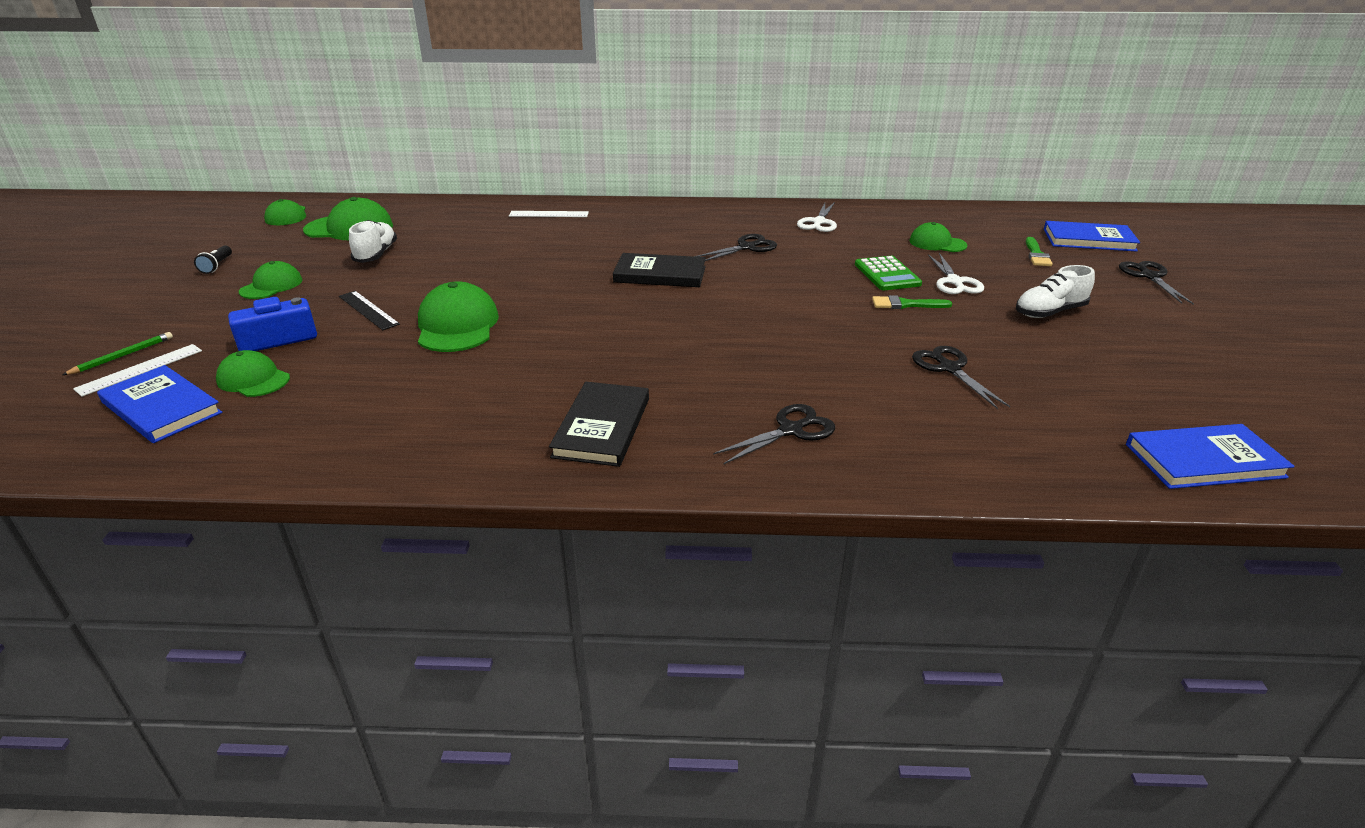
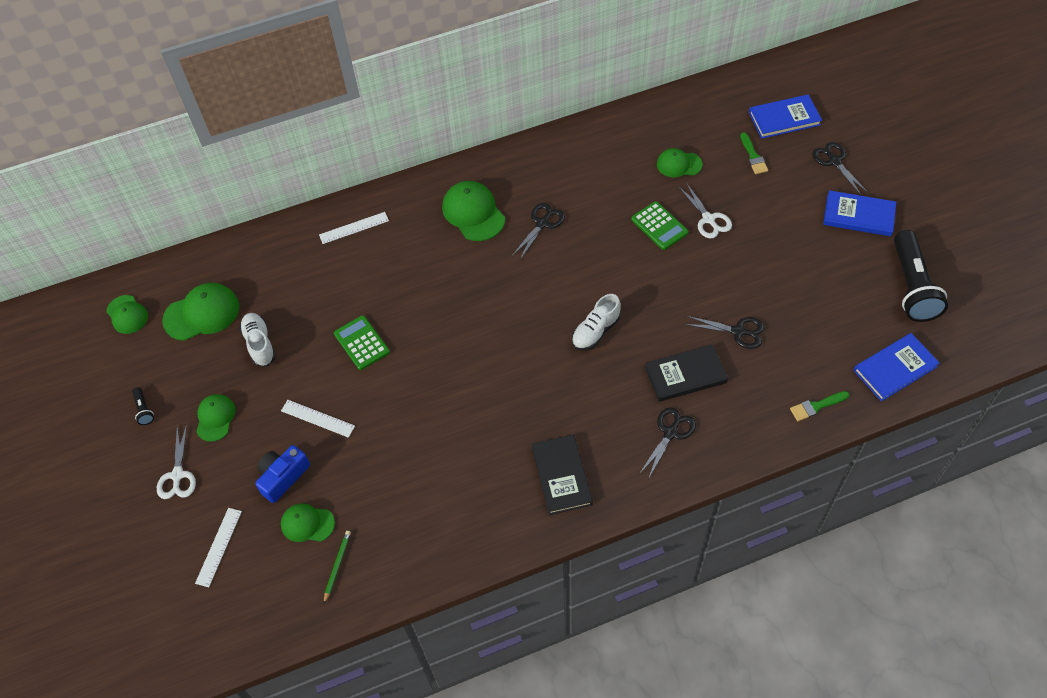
camera: 20 degrees left, 25 degrees up
green pencil [62,332,173,375] -> green pencil moved to [324,531,351,604]
blue book [97,365,222,443] -> blue book moved to [823,190,896,236]
black ruler [339,291,400,330] -> white ruler [281,400,355,438]
green cap [418,282,499,352] -> green cap moved to [442,181,505,241]
black book [613,253,706,287] -> black book moved to [645,344,728,402]
white scissors [797,202,837,232] -> white scissors moved to [157,424,196,499]
green brush [872,295,952,309] -> green brush moved to [790,391,849,421]
black scissors [912,346,1010,409] -> black scissors turned 150 degrees clockwise [684,316,764,349]
white shoe [1016,265,1095,318] -> white shoe moved to [572,294,621,350]
none -> green calculator [334,315,390,370]
none -> black flashlight [894,230,948,322]

